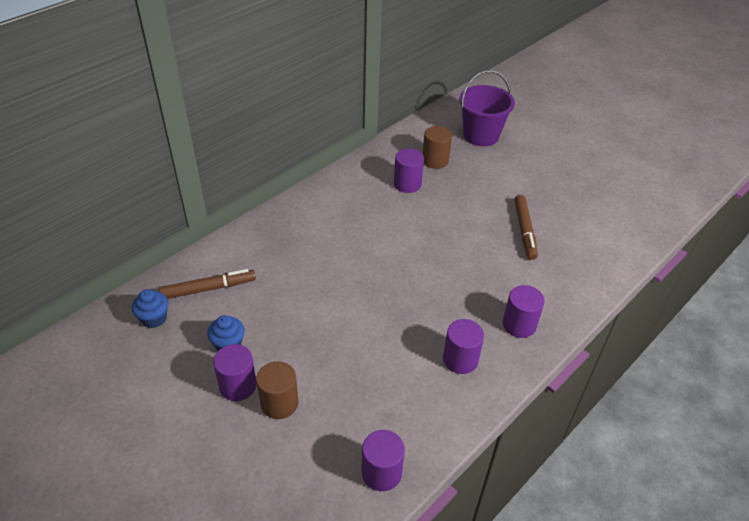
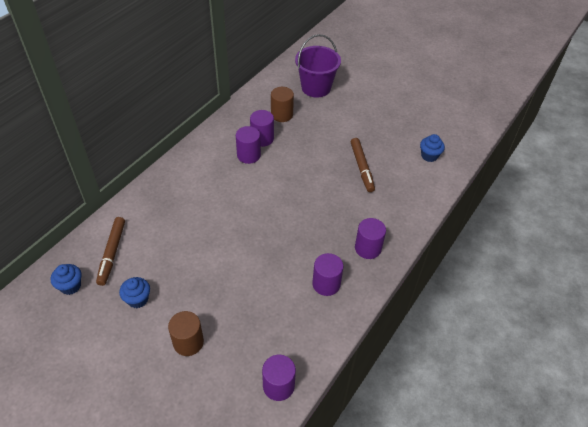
camera: 10 degrees left, 5 degrees up
brown marker [159,269,256,299] -> brown marker turned 120 degrees clockwise [96,217,125,286]
purple cylinder [213,344,257,401] -> purple cylinder moved to [236,126,261,164]
none -> blue cupcake [420,134,445,162]

